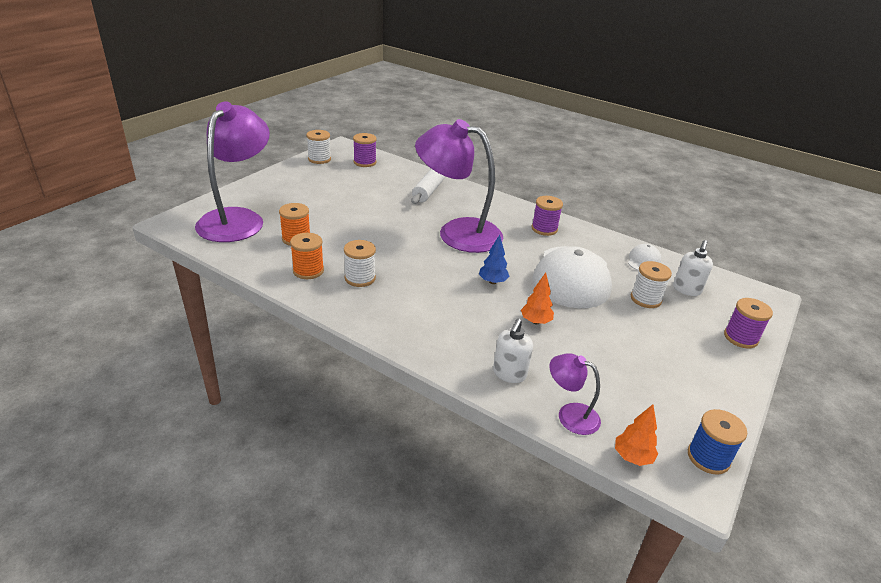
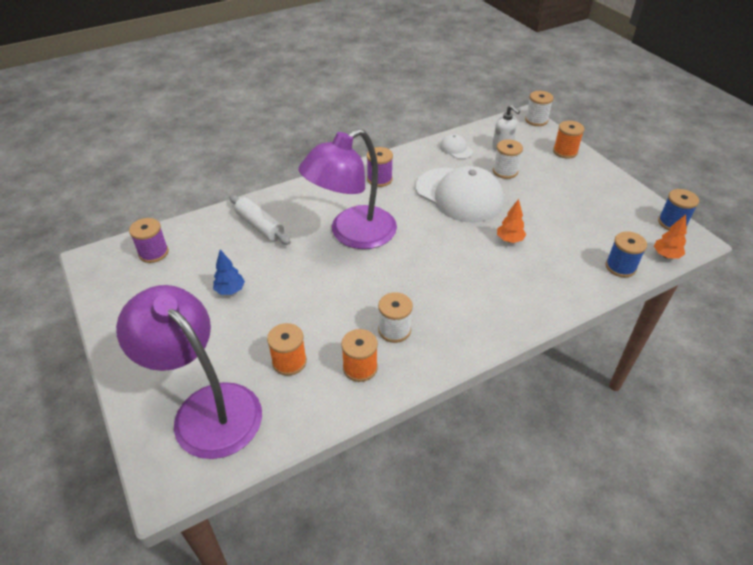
camera: 60 degrees left, 10 degrees up
white spool [306,130,331,164] -> white spool moved to [525,91,553,126]
blue tree [479,235,510,284] -> blue tree moved to [213,250,245,295]
white soap dispenser [493,318,533,383] -> none
purple lamp [549,353,601,435] -> blue spool [606,231,647,278]
purple spool [724,298,773,348] -> orange spool [553,121,585,159]

